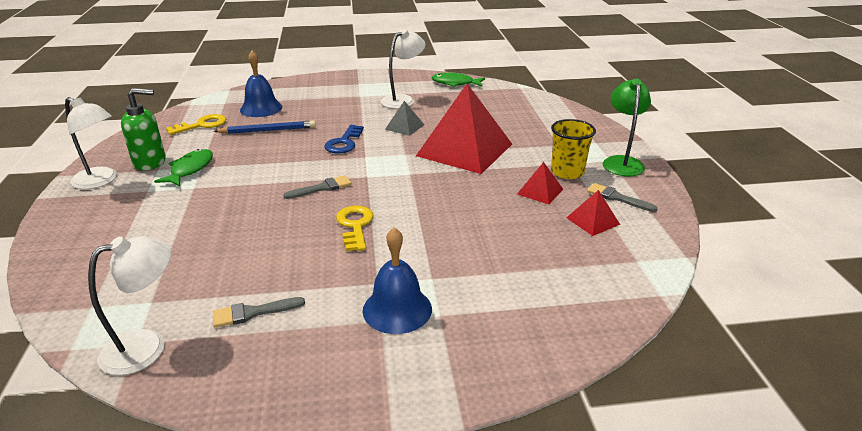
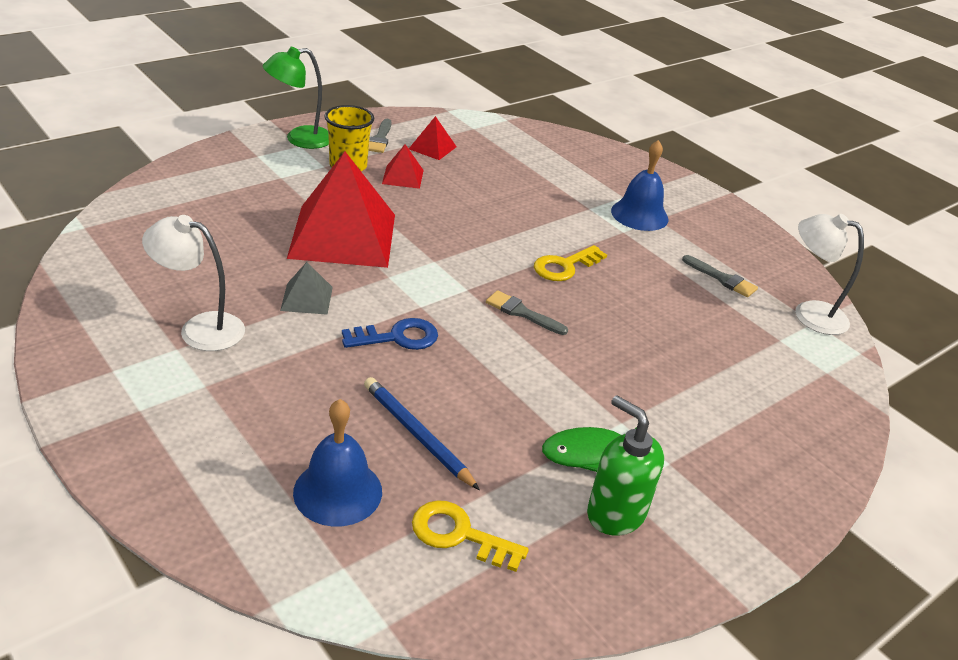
camera: 125 degrees left, 5 degrees up
white lamp [65,97,117,189] -> none
green fish [432,73,485,87] -> none

